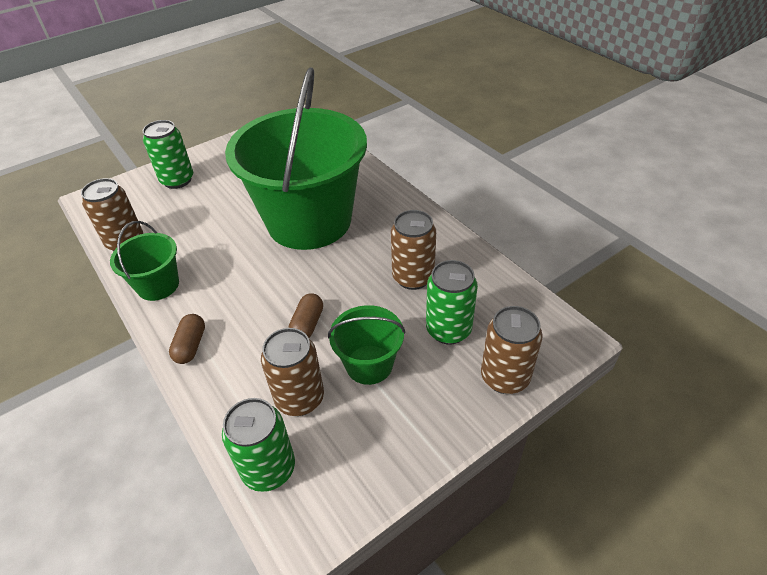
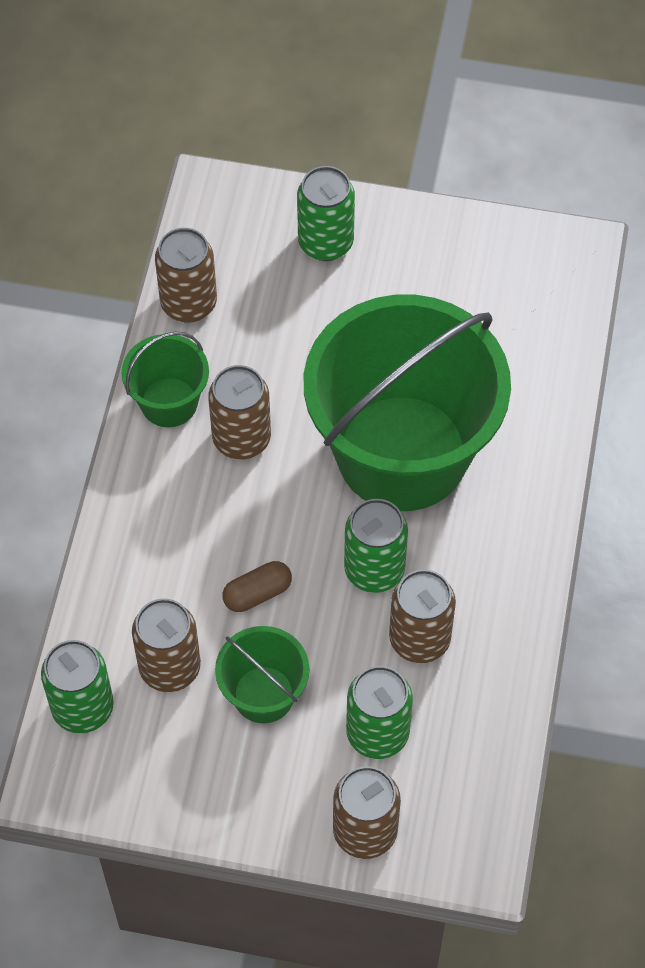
camera: 45 degrees right, 15 degrees up
brown capsule [169,314,205,364] -> none
none -> brown can [208,365,271,460]
none -> green can [344,499,408,593]

